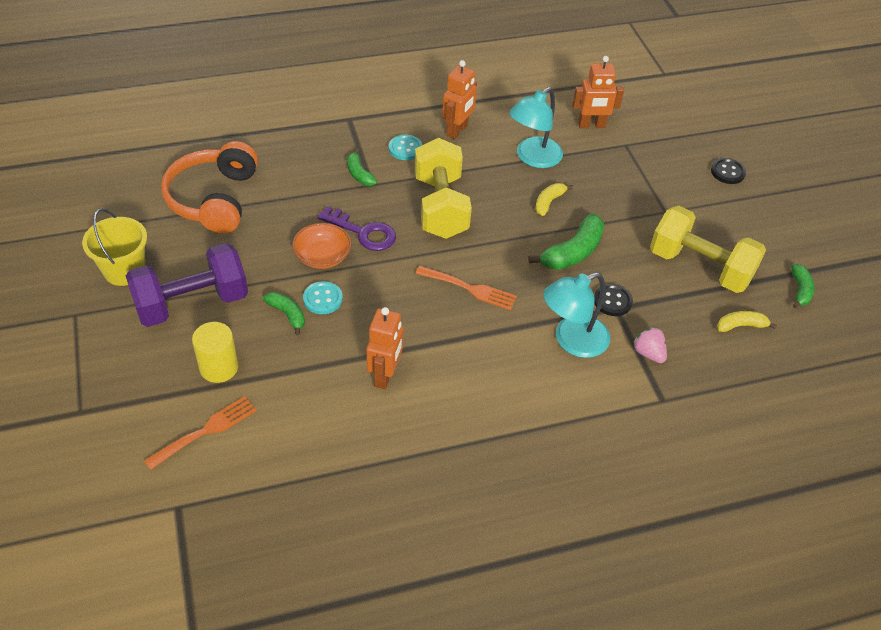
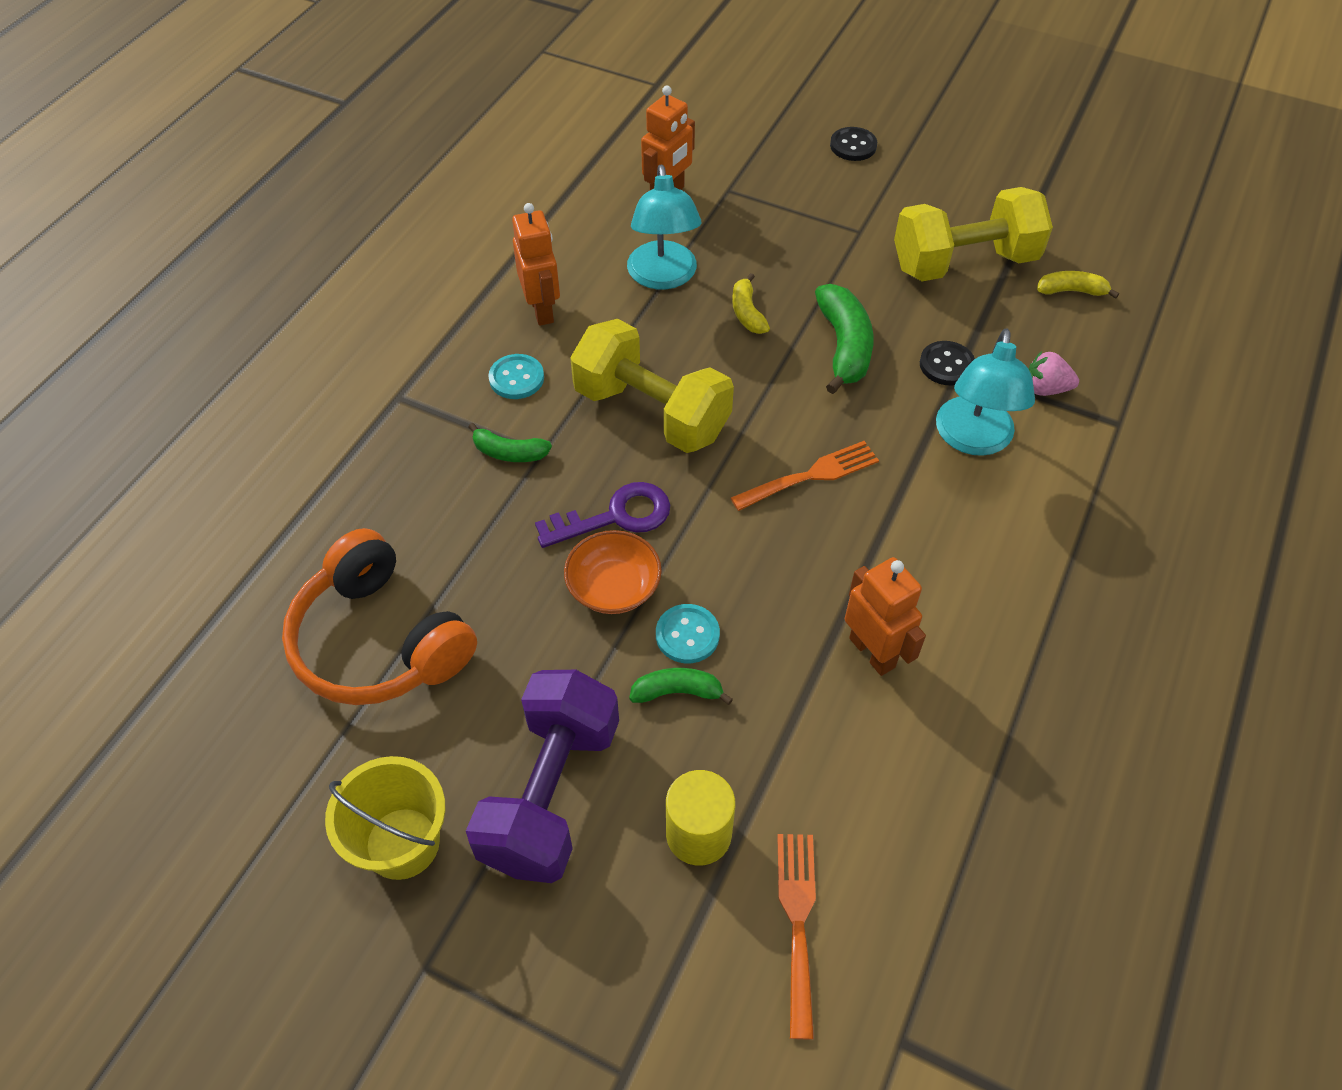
camera: 45 degrees left, 5 degrees up
yellow banana [717,311,777,332] -> yellow banana turned 60 degrees clockwise [1037,271,1119,299]
green banana [791,264,814,308] -> none

